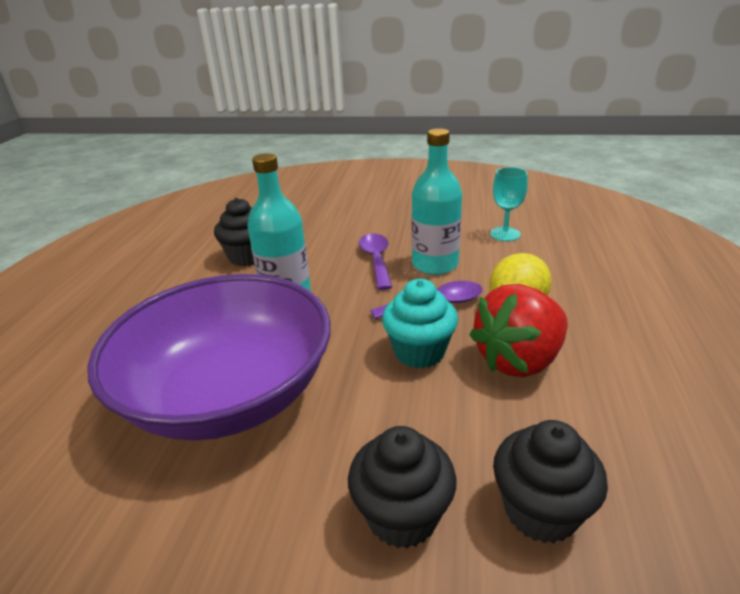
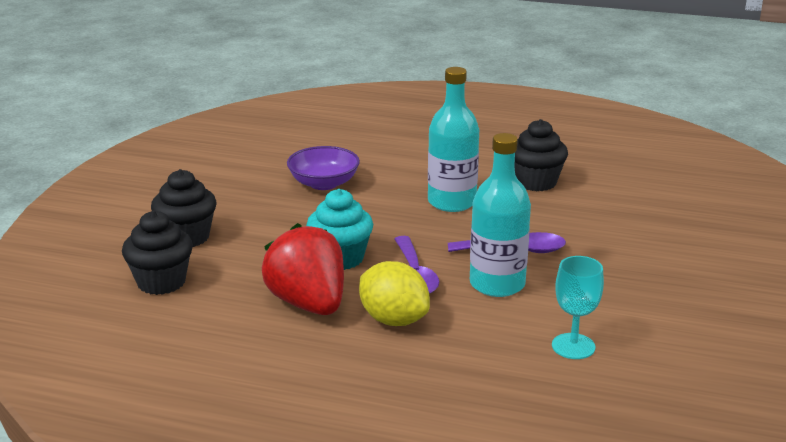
camera: 95 degrees right, 5 degrees down
purple bowl [87,274,331,441] -> purple bowl [287,146,360,190], size x0.45

